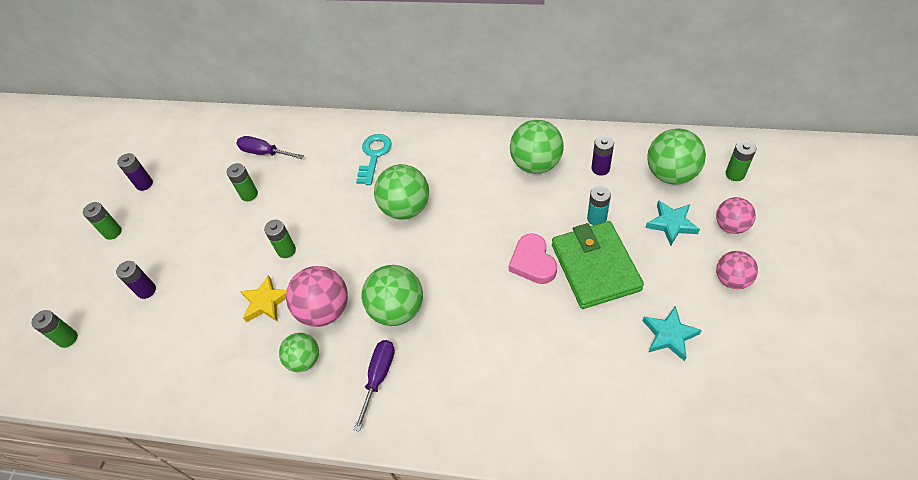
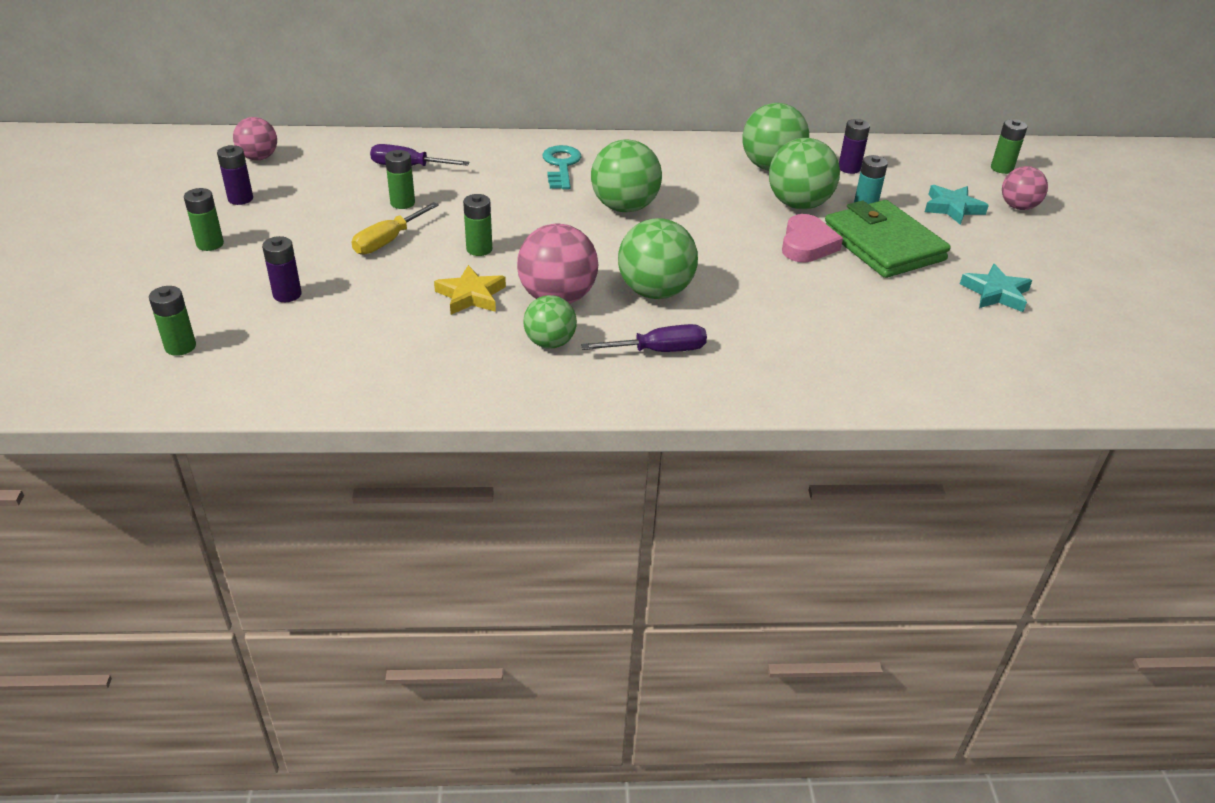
camera: 20 degrees left, 15 degrees down
purple screwdriver [354,340,395,432] -> purple screwdriver turned 75 degrees clockwise [581,324,707,352]
pink heart [508,233,557,284] -> pink heart turned 135 degrees counterclockwise [782,214,843,262]
green ball [647,129,706,185] -> green ball moved to [769,138,840,209]
pink ball [716,251,758,289] -> pink ball moved to [233,117,277,160]
none -> yellow screwdriver [352,202,439,255]

